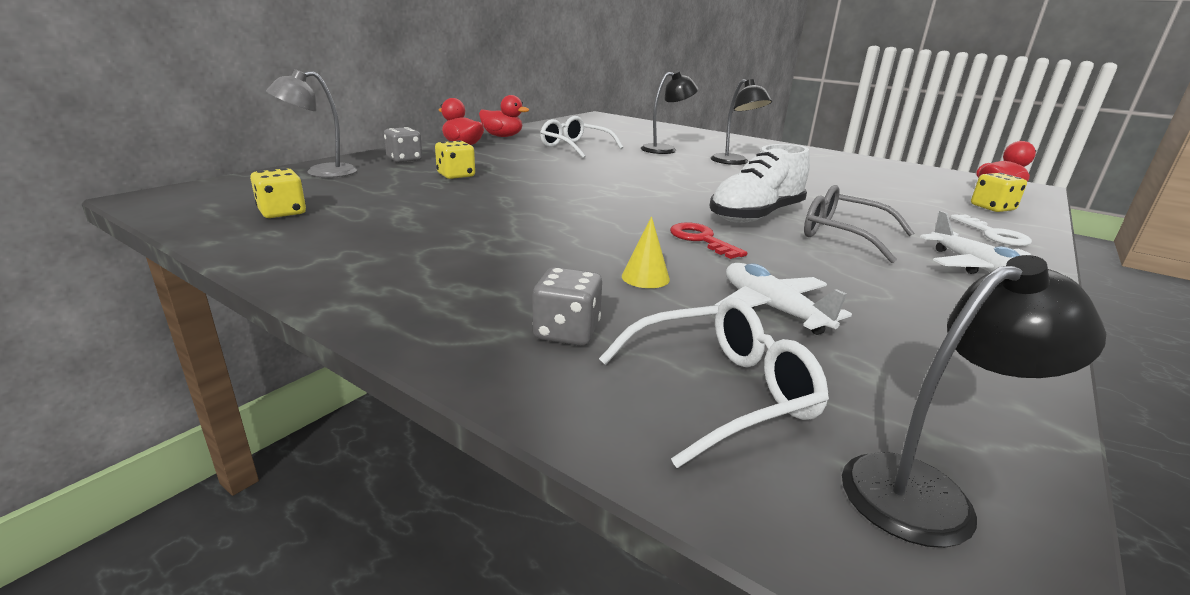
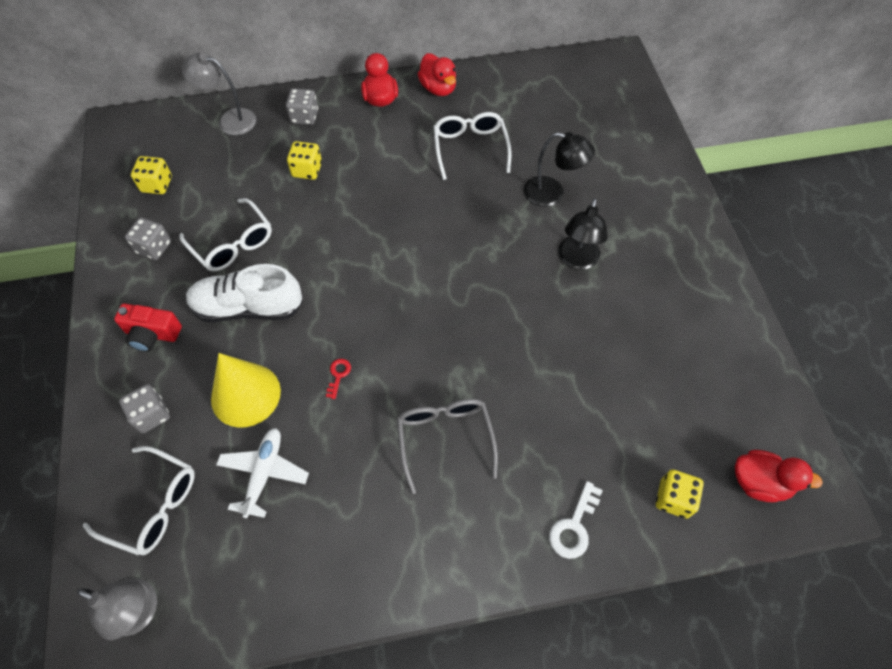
camera: 45 degrees right, 35 degrees up
yellow cone [622,216,670,288] -> yellow cone [211,353,281,428], size x2.11
red key [670,223,747,259] -> red key [326,359,351,399], size x0.61
white shoe [710,144,810,223] -> white shoe moved to [186,264,303,322]
black lamp [842,255,1106,548] -> grey lamp [77,578,157,640]
white plane [920,211,1031,274] -> none
none -> red camera [114,303,182,352]
none -> grey dice [125,217,171,260]
none -> white glasses [179,198,272,271]

